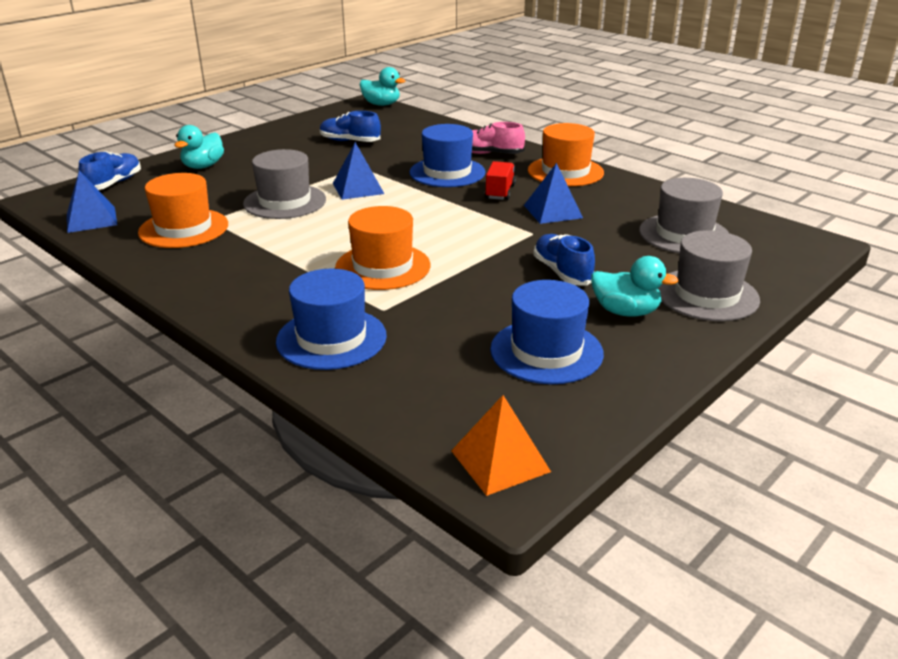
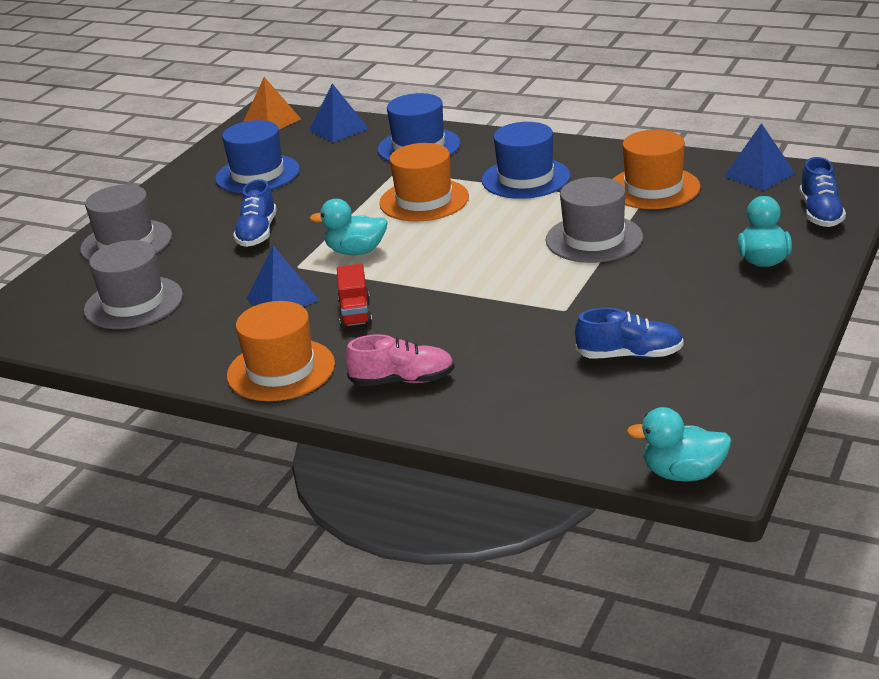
camera: 165 degrees right, 0 degrees up
blue pyramid [333,142,384,200] -> blue pyramid moved to [309,83,369,143]
blue hat [409,124,486,187] -> blue hat moved to [482,122,570,199]
blue shoe [534,234,595,286] -> blue shoe turned 45 degrees clockwise [233,179,277,247]
turquoise duck [591,256,679,317] -> turquoise duck moved to [310,199,387,255]

